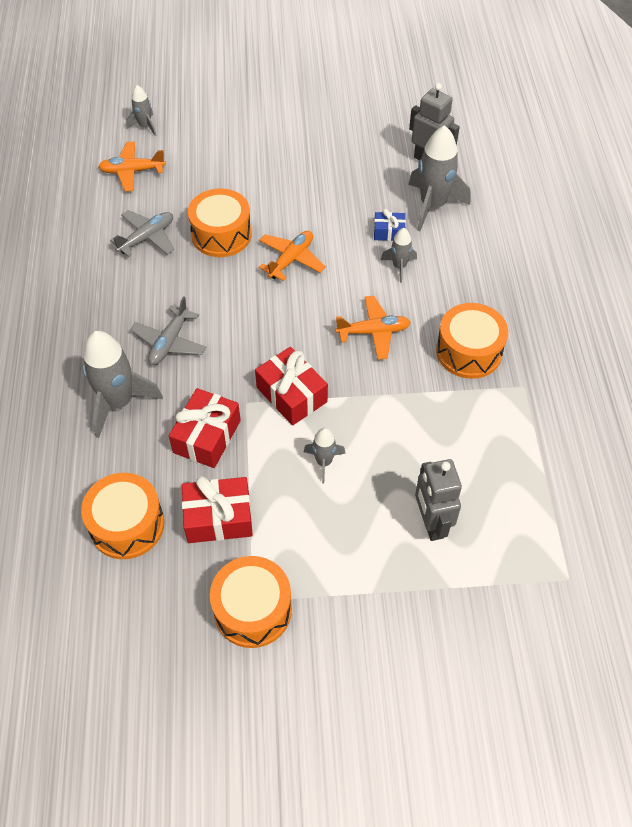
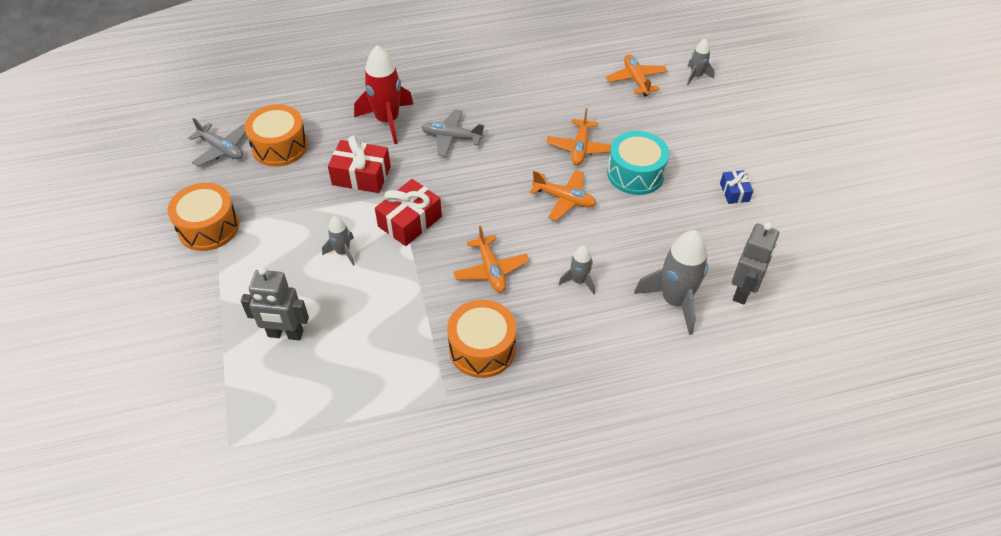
camera: 80 degrees right, 5 degrees down
grey rocket [83,331,163,438] -> red rocket [354,46,414,144]
grey plane [110,210,174,257] -> grey plane moved to [188,118,246,166]
red gift [182,476,253,543] -> none
orange drum [188,188,252,257] -> orange plane [546,108,611,165]
blue gift [374,209,406,241] -> blue gift moved to [720,170,753,204]
grey robot [415,459,462,541] -> grey robot turned 150 degrees counterclockwise [241,267,309,340]
none -> turquoise drum [607,131,669,195]

